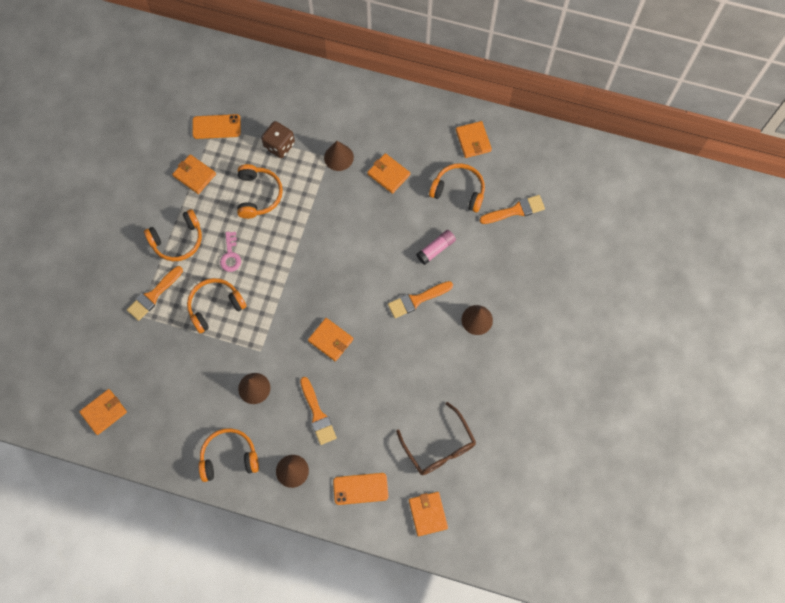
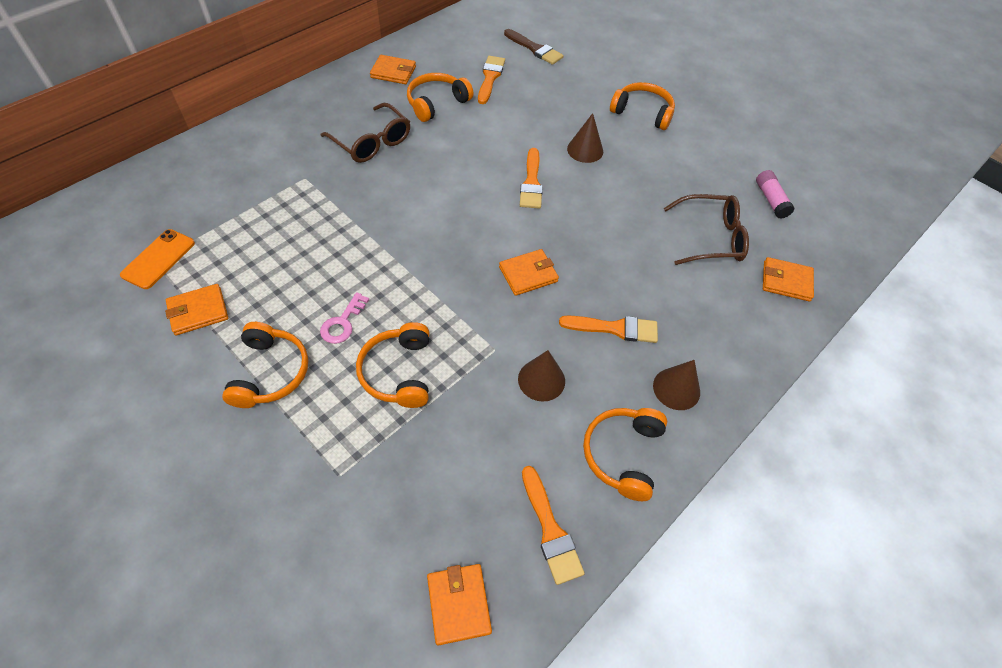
camera: 65 degrees left, 15 degrees down
orange brush [127,266,183,321] -> orange brush moved to [522,466,585,585]
pink key [220,232,241,272] -> pink key turned 90 degrees clockwise [320,292,369,344]
orange headphones [237,164,283,219] -> orange headphones moved to [610,82,675,130]
brown dice [261,121,295,158] -> none
brown cone [324,141,354,171] -> none
orange phone [333,473,388,505] -> none
orange wallet [367,153,410,194] -> brown glasses [321,103,410,163]
pink glue stick [416,230,456,265] -> pink glue stick moved to [756,170,794,219]
none -> brown brush [504,29,564,65]

